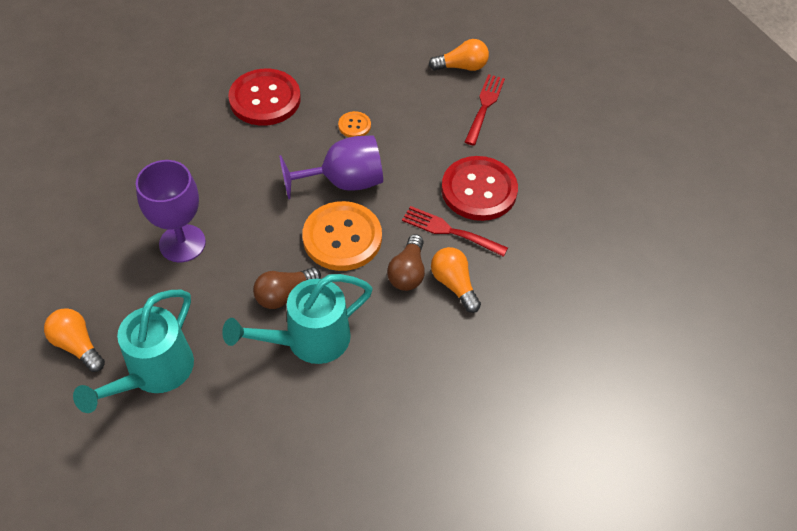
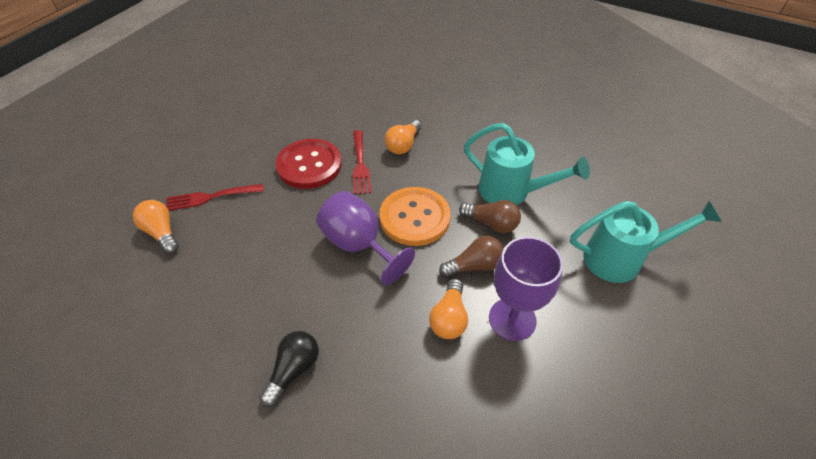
camera: 120 degrees left, 5 degrees down
orange light bulb [44,308,105,372] -> orange light bulb moved to [429,279,468,339]
red button [228,69,301,126] -> black light bulb [259,331,319,407]
orange button [338,111,371,137] -> none
brown light bulb [387,234,425,291] -> brown light bulb moved to [439,236,504,278]

